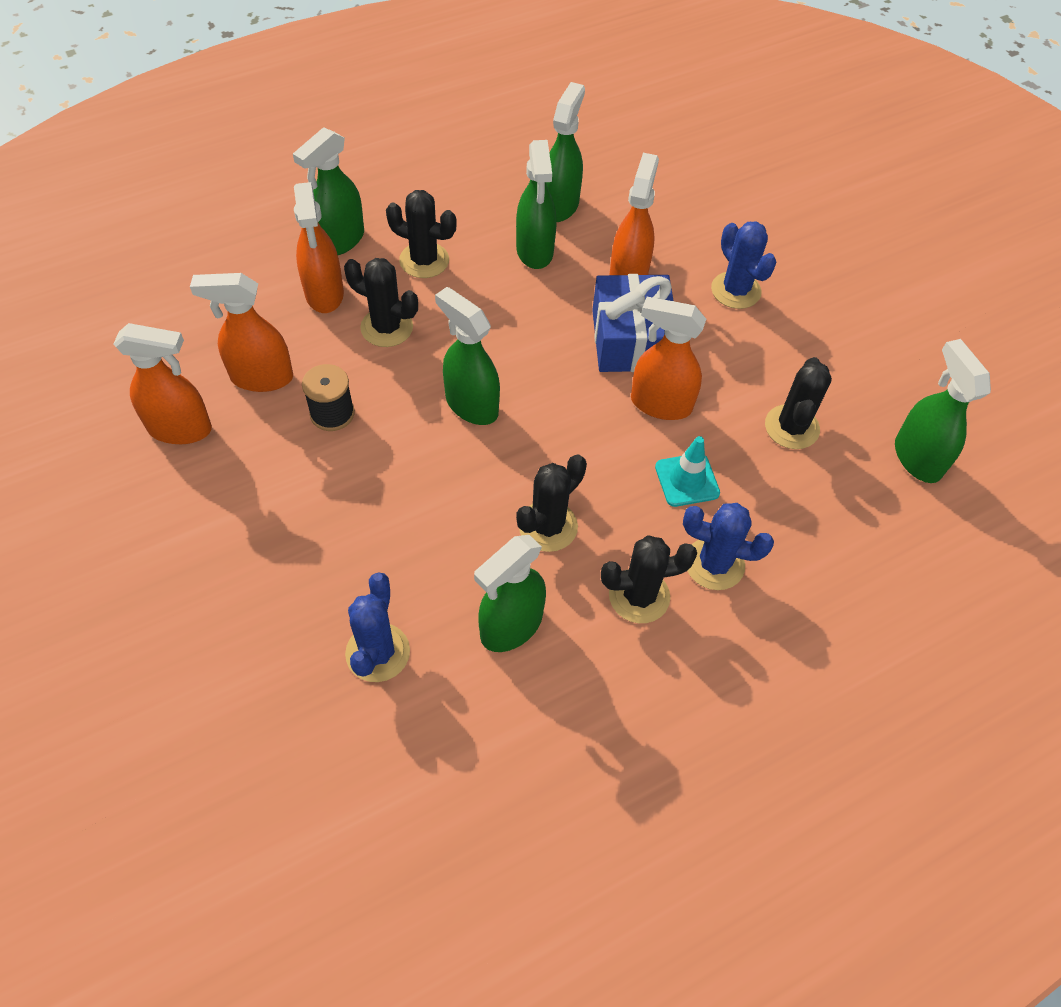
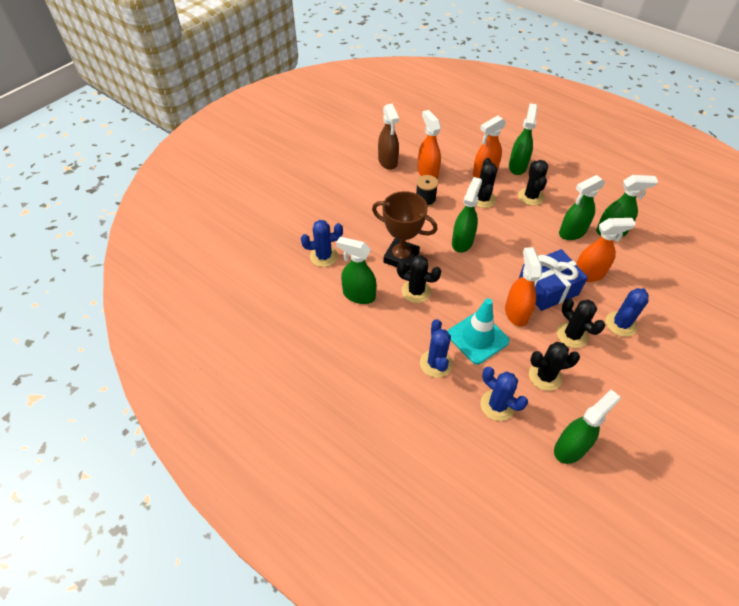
camera: 70 degrees right, 5 degrees down
orange spray bottle [114,323,212,444] -> brown spray bottle [378,103,399,170]
green spray bottle [293,127,364,255] -> green spray bottle turned 90 degrees clockwise [509,103,538,175]
black cactus [601,535,697,623] -> black cactus moved to [557,298,605,348]
turquoise traffic cone [655,436,720,507] -> turquoise traffic cone [448,298,510,364], size x1.57
none -> brown trophy [372,191,437,271]
none -> blue cactus [480,367,528,421]

